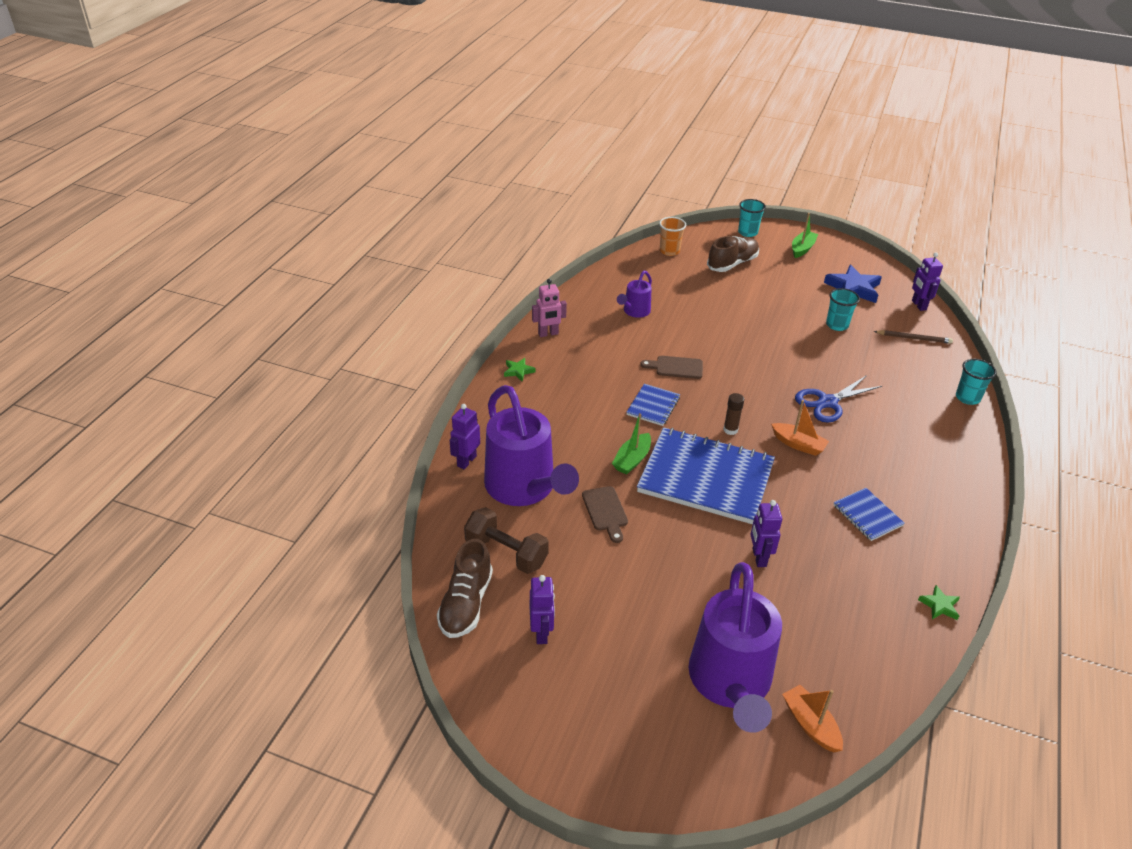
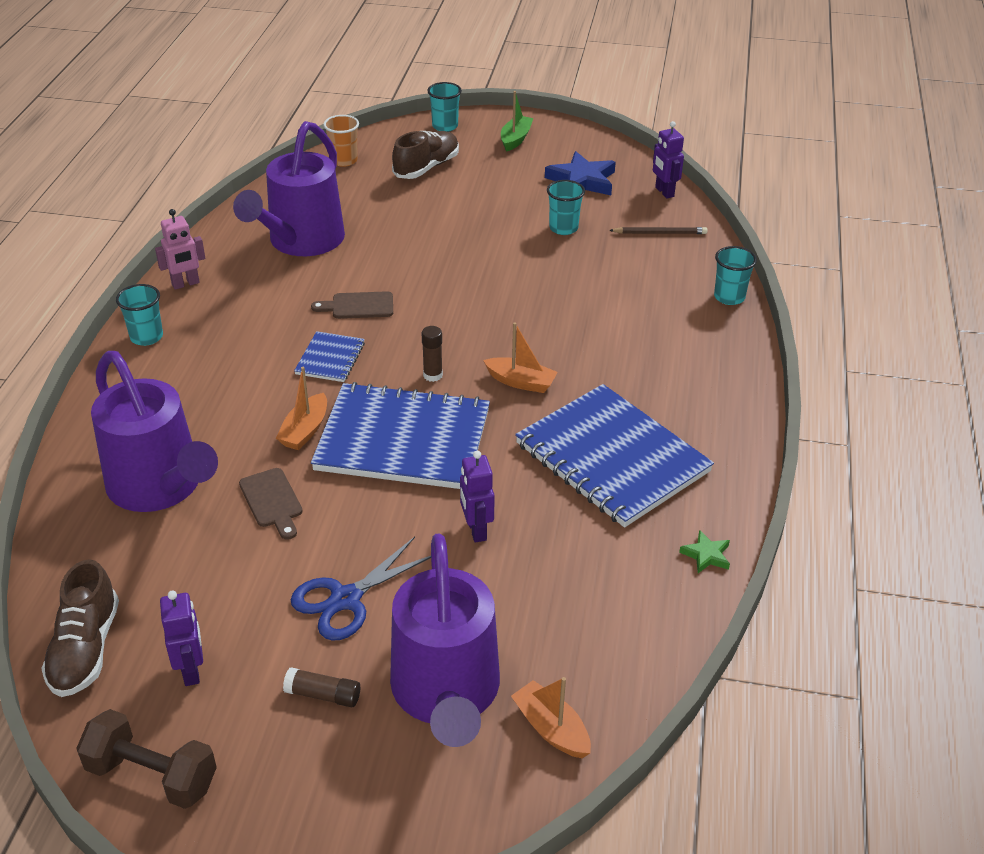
camera: 10 degrees left, 0 degrees up
purple robot [450,404,480,469] -> none
brown dumbbell [464,507,549,574] -> brown dumbbell moved to [76,709,217,809]
green star [504,358,535,381] -> turquoise cup [116,284,163,346]
green boat [612,413,651,475] -> orange boat [276,367,327,450]
purple watering can [617,271,652,318] -> purple watering can [233,121,345,256], size x2.09
blue scissors [795,375,882,423] -> blue scissors moved to [291,537,431,641]
blue notebook [833,488,905,541] -> blue notebook [515,384,714,527], size x2.19
none -> brown glue stick [283,667,360,707]

